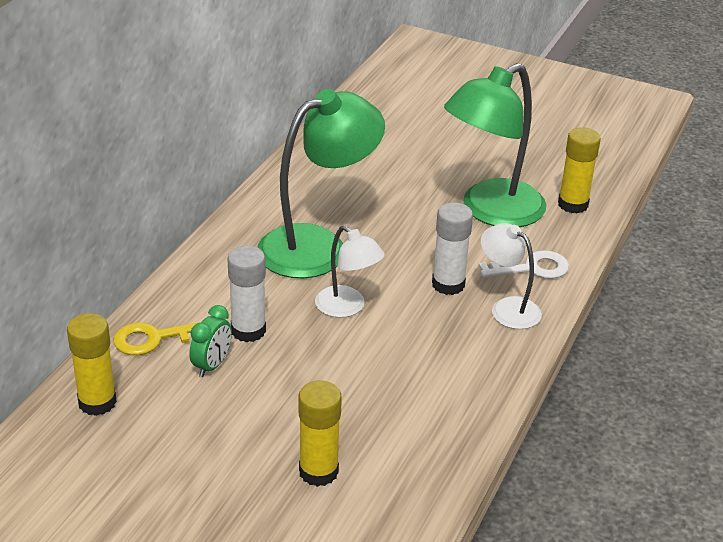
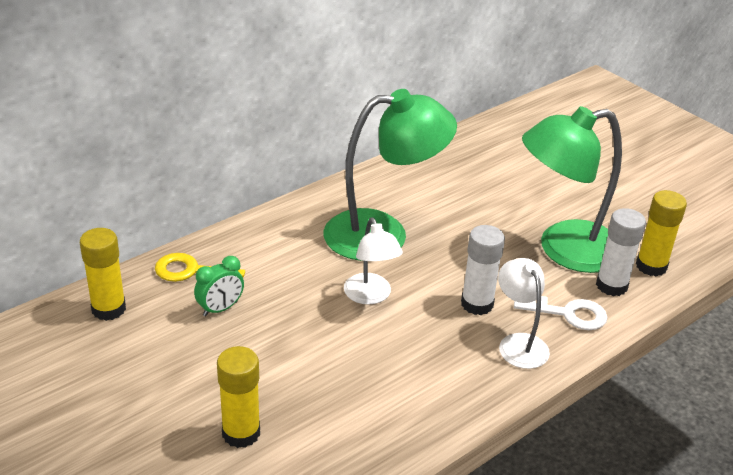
camera: 25 degrees right, 0 degrees up
white glue stick [228,246,266,342] -> white glue stick moved to [596,208,646,296]

